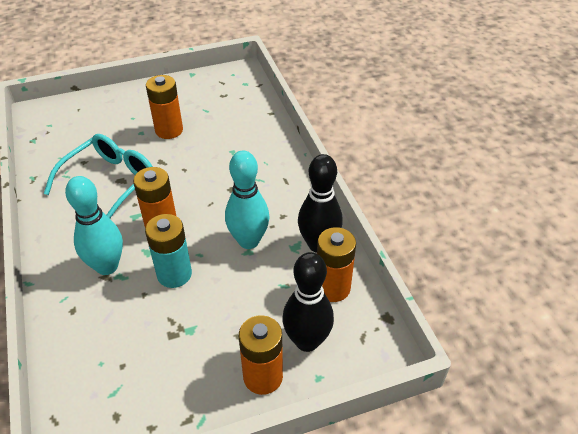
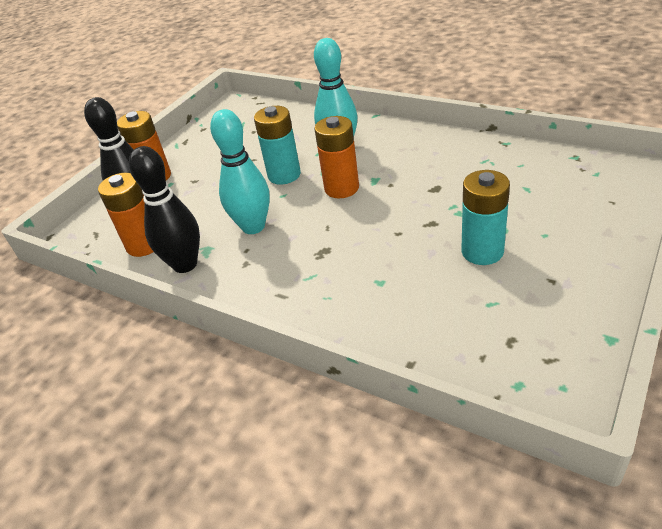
camera: 145 degrees right, 5 degrees down
turquoise glasses [44,134,153,218] -> none
orange battery [146,75,183,139] -> turquoise battery [461,170,510,265]

